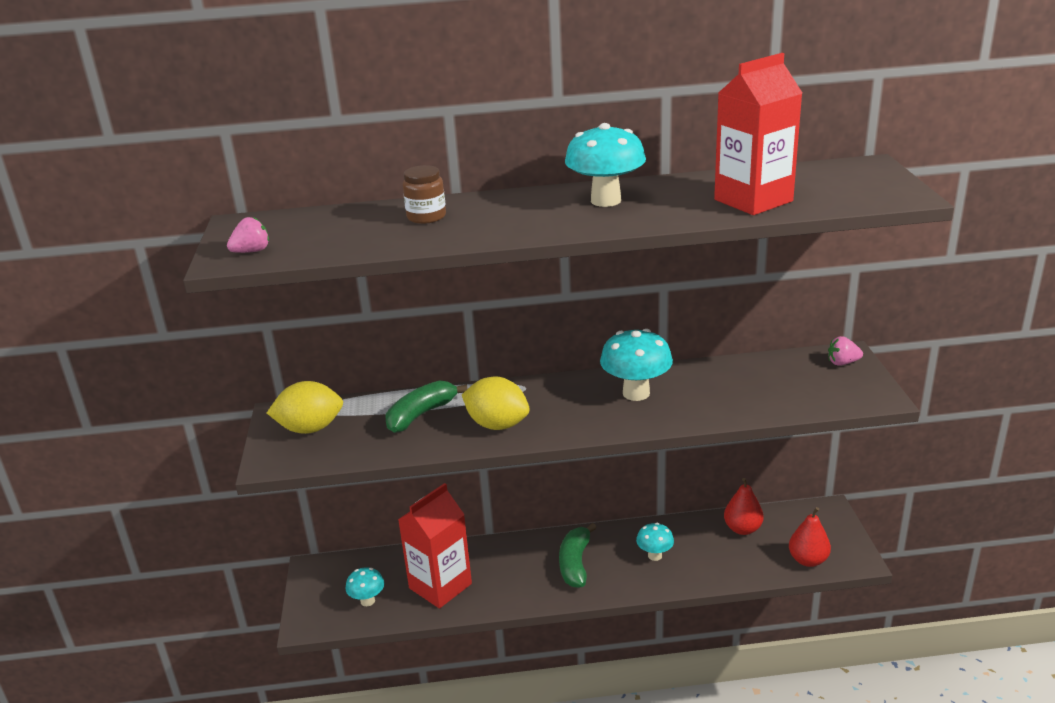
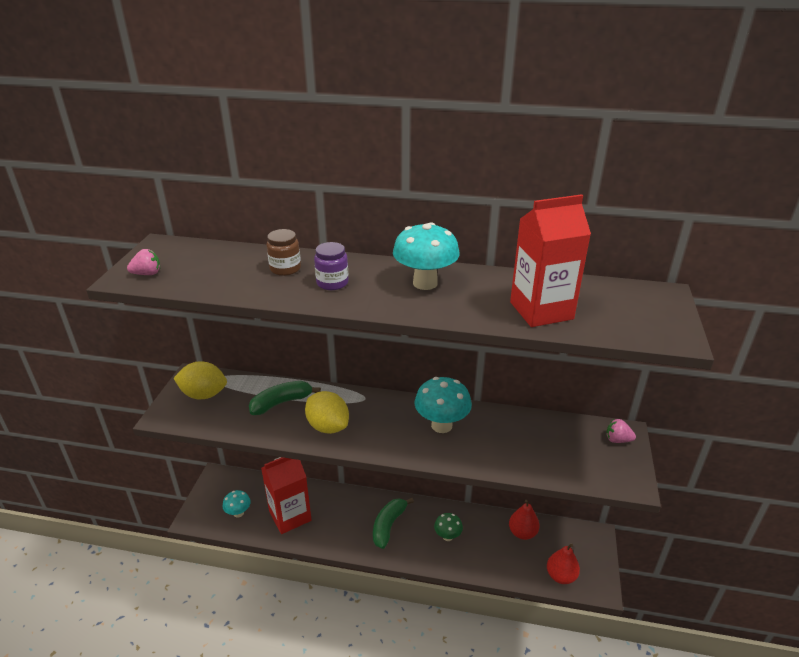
camera: 15 degrees right, 5 degrees up
turquoise mushroom [636,523,674,561] -> green mushroom [434,513,463,541]
none -> purple jar [314,242,349,290]

